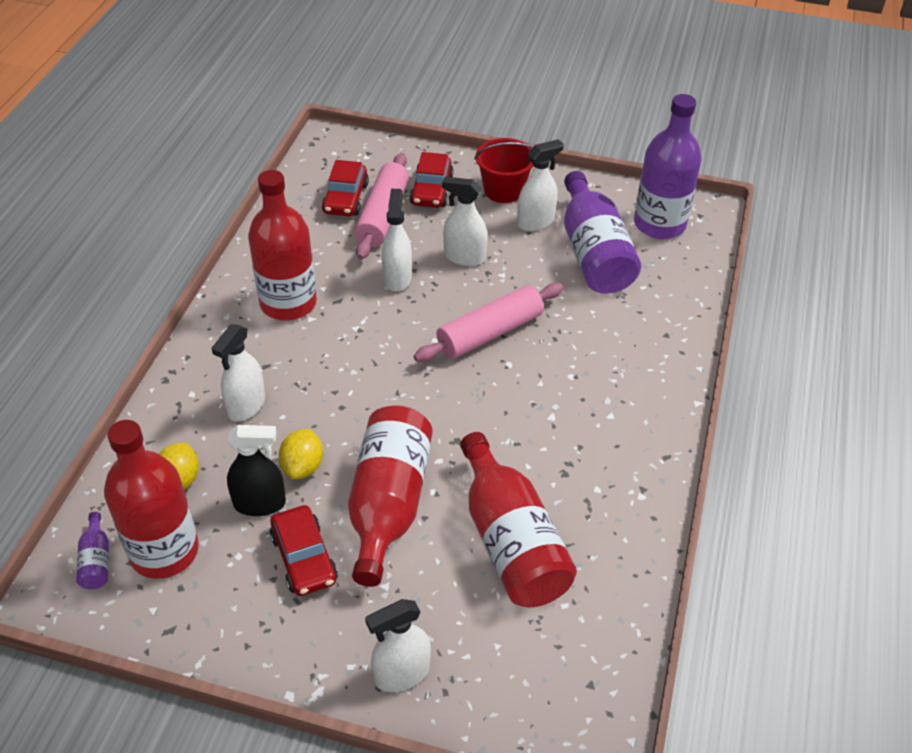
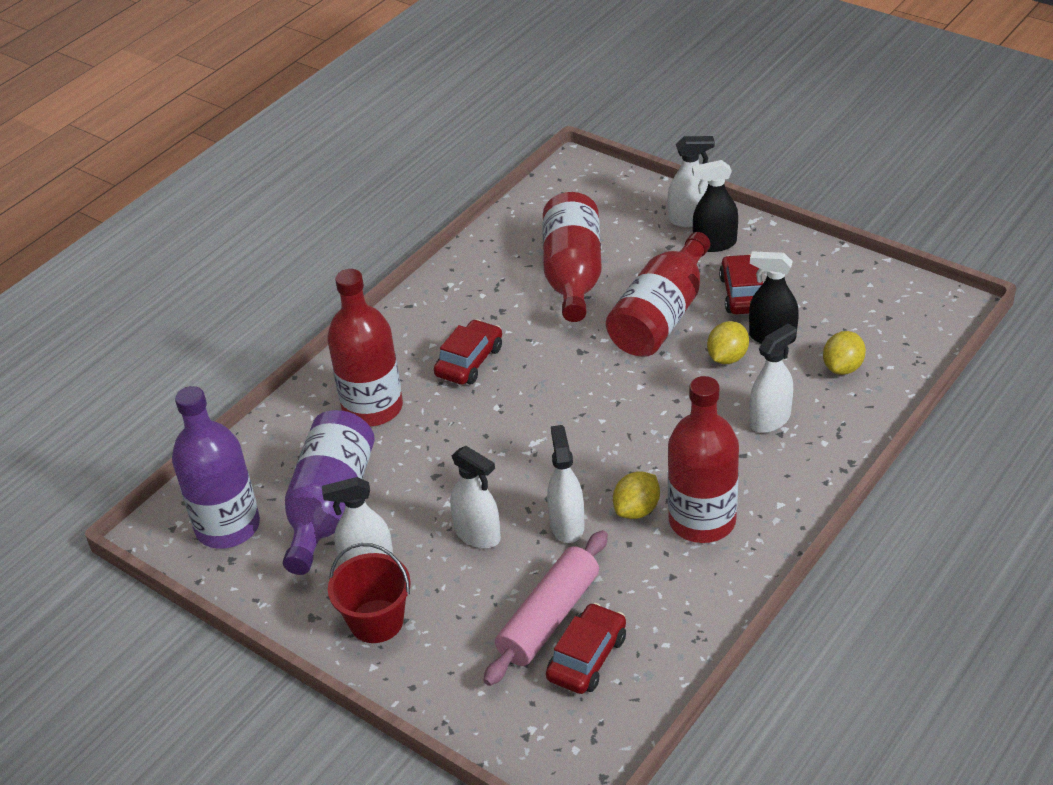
camera: 155 degrees left, 5 degrees down
purple bottle [76,512,109,589] -> none
red bottle [104,420,199,579] -> red bottle moved to [327,269,403,426]
white spray bottle [382,189,412,291] -> white spray bottle turned 150 degrees clockwise [547,425,585,543]
red car [409,152,454,208] -> red car moved to [434,319,502,385]
pink rolling pin [414,283,563,362] -> none
none -> yellow lemon [613,471,660,519]
none -> black spray bottle [692,160,738,252]

